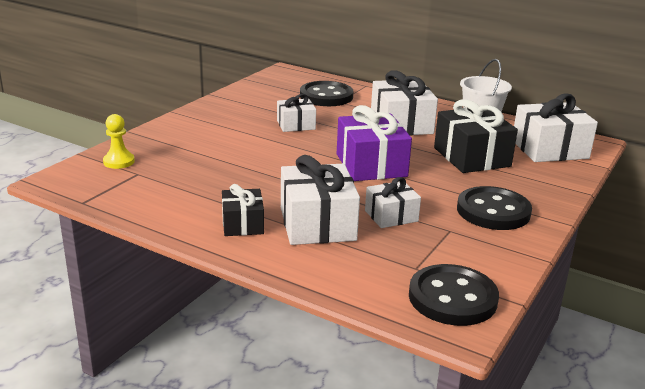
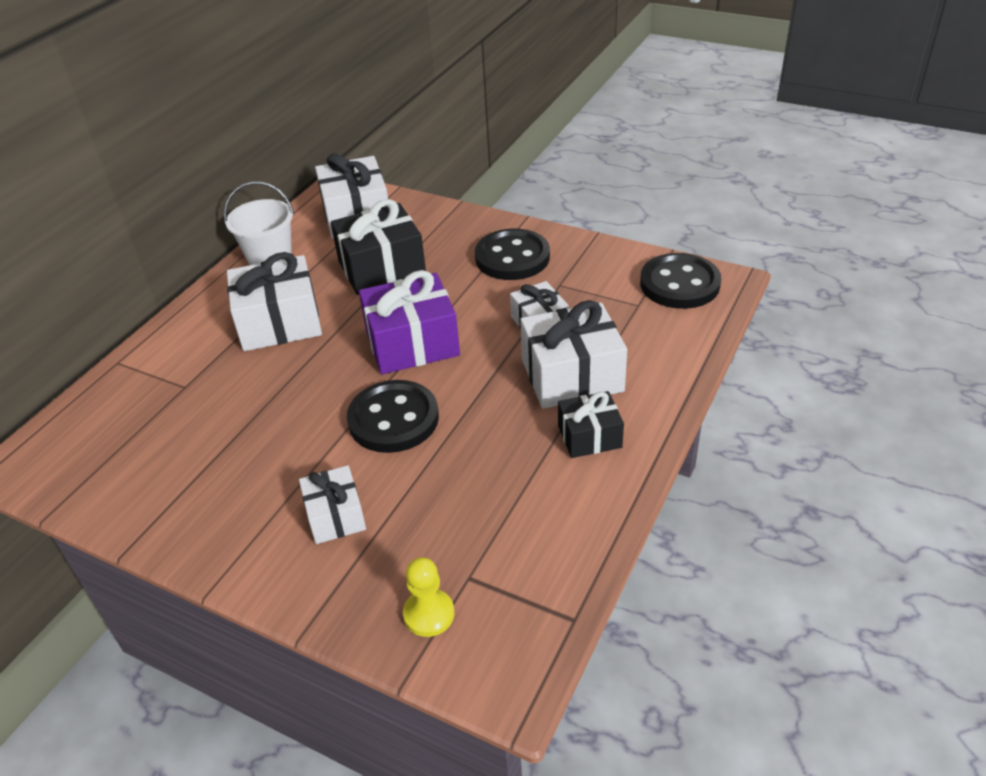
camera: 90 degrees left, 15 degrees up
white gift [277,94,316,132] -> white gift moved to [299,465,366,544]
black button [300,81,353,106] -> black button moved to [347,380,439,453]

